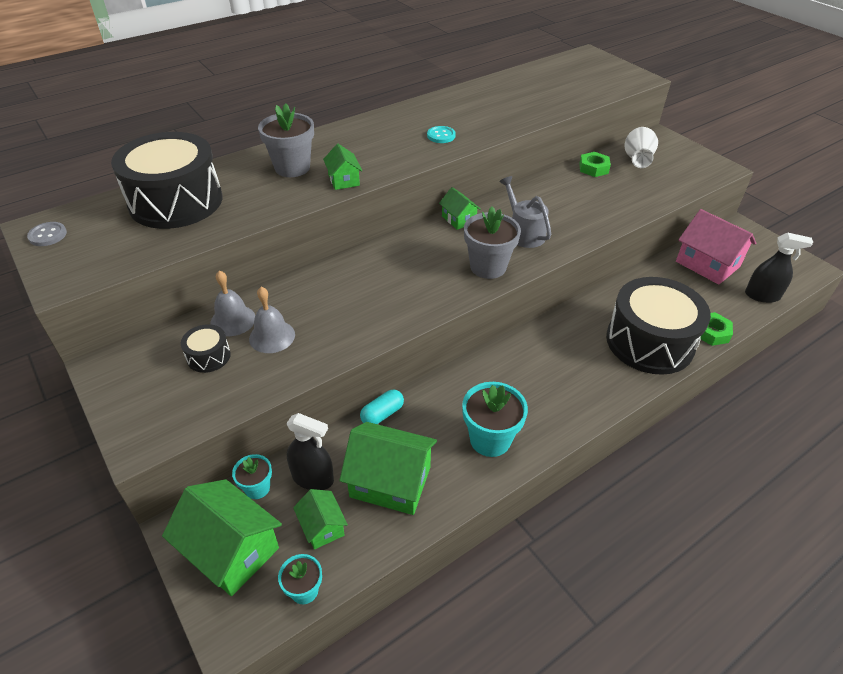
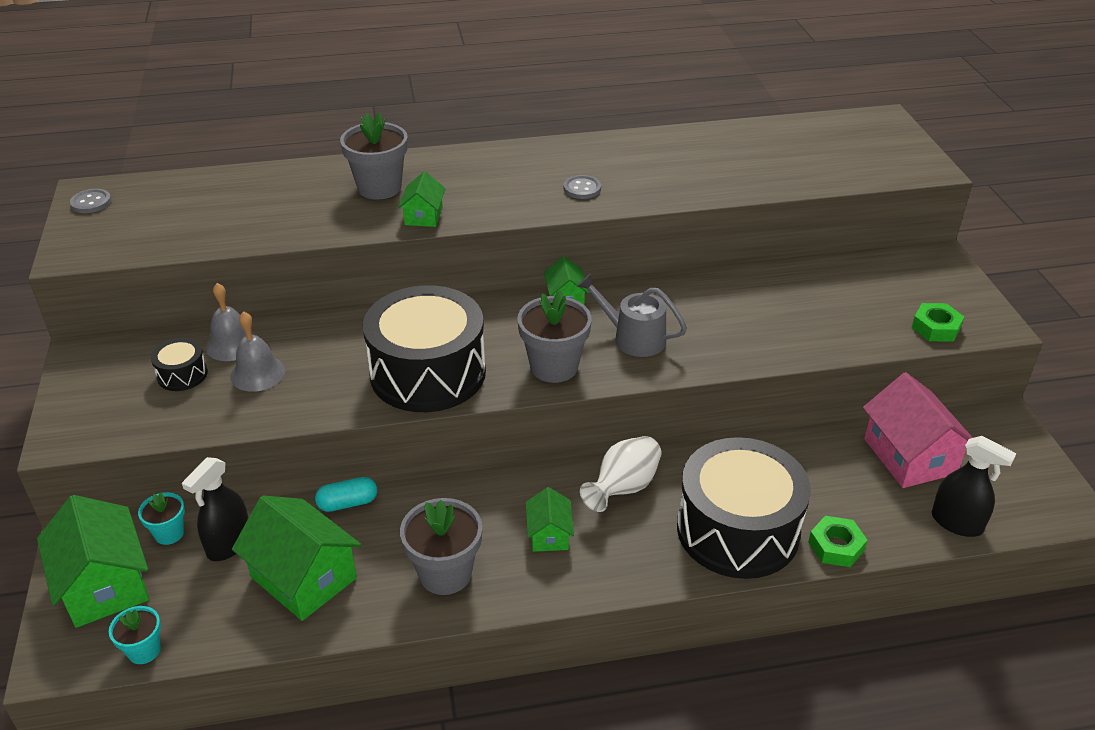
camera: 25 degrees right, 5 degrees down
black drum [111,132,222,229] -> black drum moved to [363,285,486,412]
black spray bottle [286,413,334,490] -> black spray bottle turned 75 degrees clockwise [182,457,248,561]
green house [293,489,348,550] -> green house moved to [526,487,574,552]
turquoise button [427,126,456,143] -> grey button [564,175,601,199]
turquoise flower pot [462,382,528,457] -> grey flower pot [400,498,482,595]
grey watering can [499,176,551,248] -> grey watering can turned 60 degrees counterclockwise [577,273,687,357]
green nut [579,152,611,177] -> green nut moved to [911,303,964,342]
white vase [625,127,658,168] -> white vase moved to [580,436,662,512]

